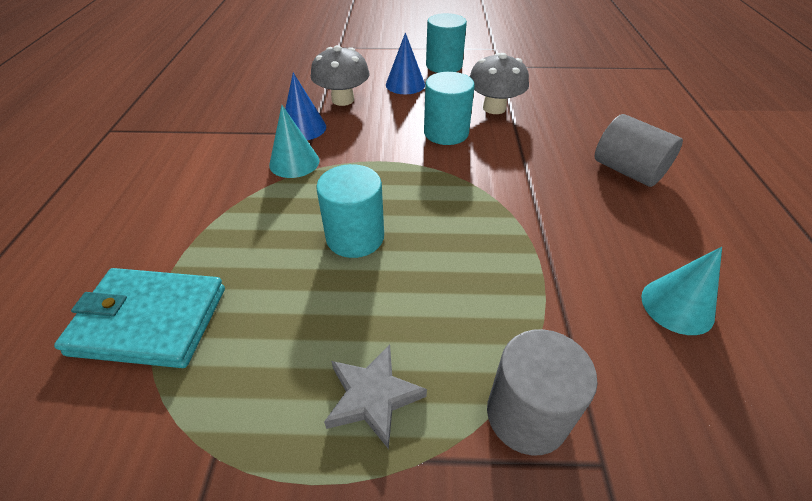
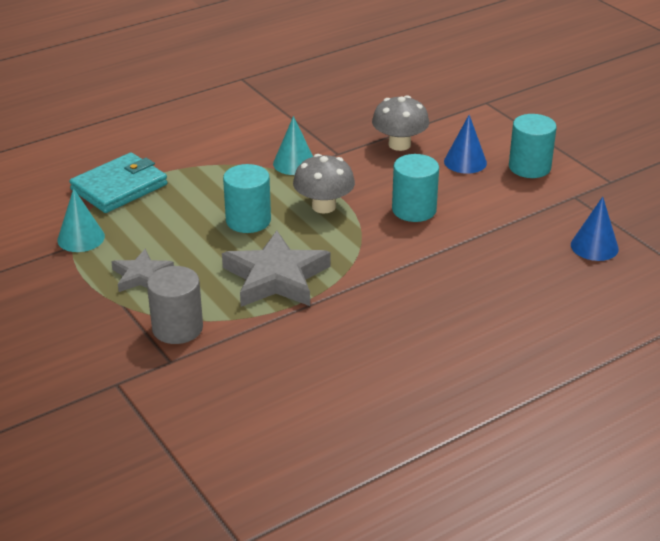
camera: 55 degrees right, 10 degrees down
turquoise wallet [54,268,225,368] -> turquoise wallet turned 75 degrees clockwise [69,153,167,213]
blue cone [285,73,326,140] -> blue cone moved to [571,197,619,261]
grey mushroom [470,53,529,114] -> grey mushroom moved to [293,154,355,214]
grey cylinder [595,114,683,187] -> none
turquoise cone [641,247,722,335] -> turquoise cone moved to [57,188,105,252]
none -> grey star [222,231,330,307]

